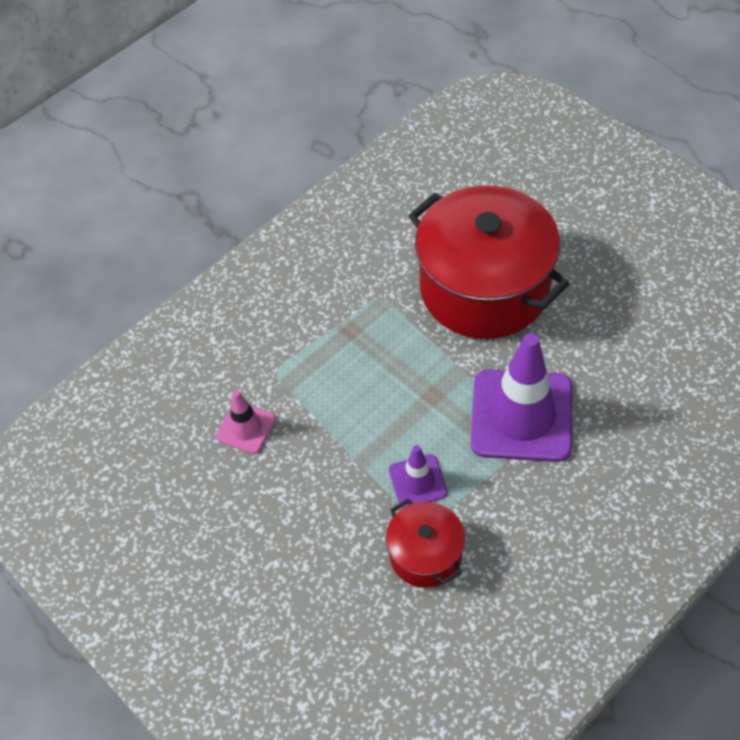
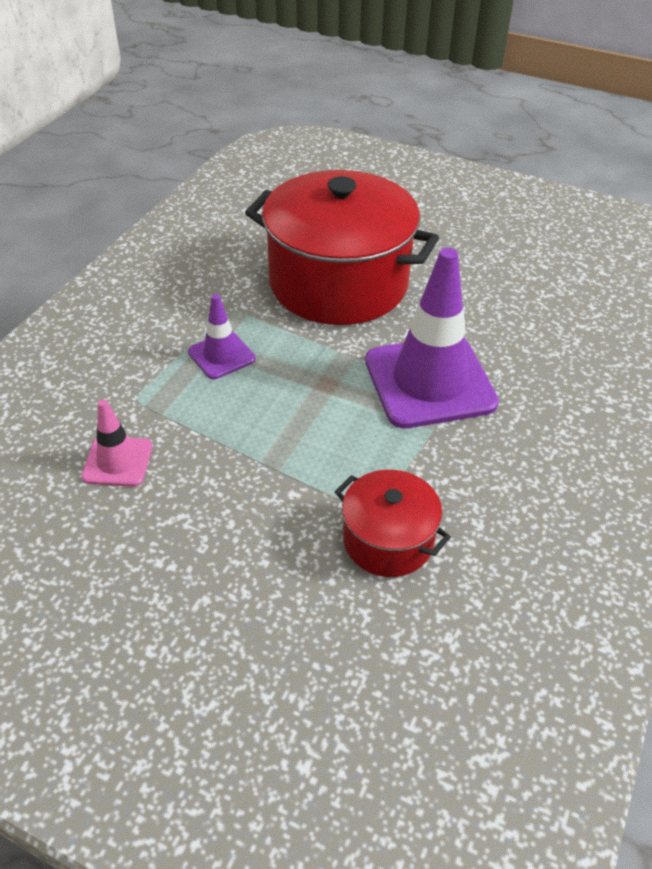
camera: 25 degrees left, 10 degrees down
purple traffic cone [389,445,448,508] -> purple traffic cone moved to [188,294,256,379]

